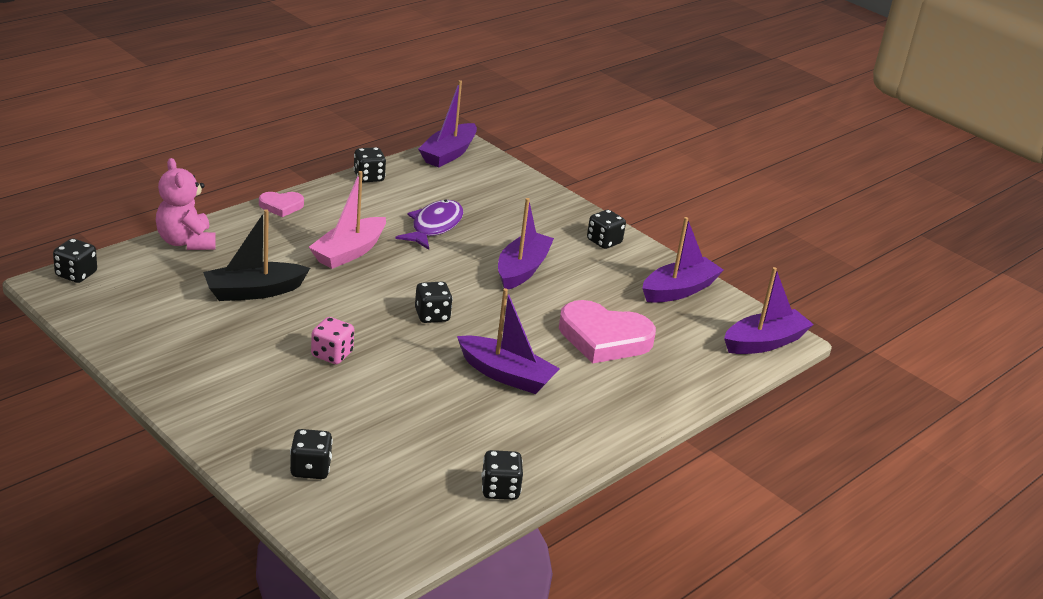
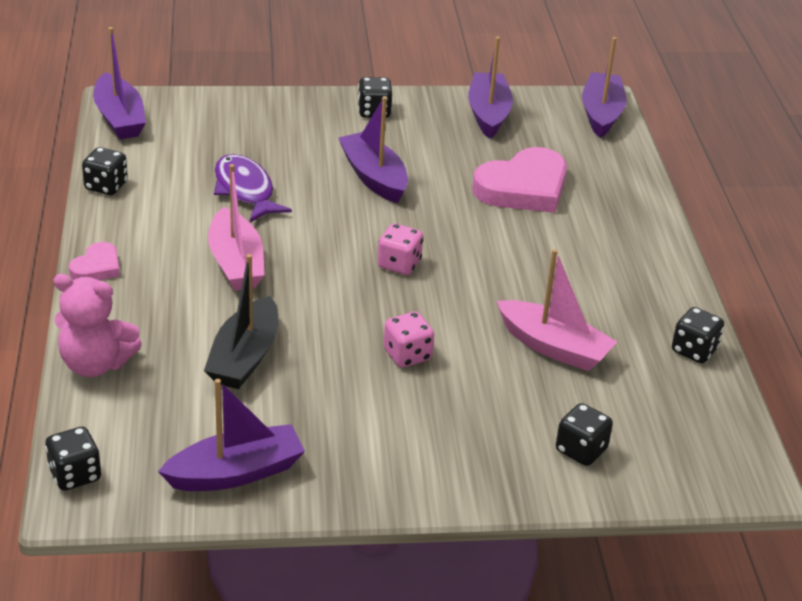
camera: 50 degrees left, 5 degrees up
black dice [415,281,453,323] -> pink dice [378,224,423,275]
purple boat [457,288,560,394] -> purple boat moved to [158,379,305,491]
none -> pink boat [497,249,617,371]

